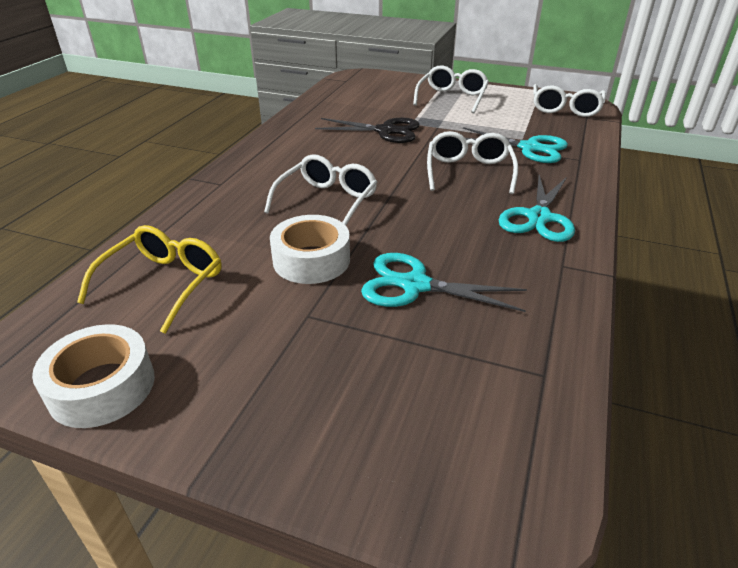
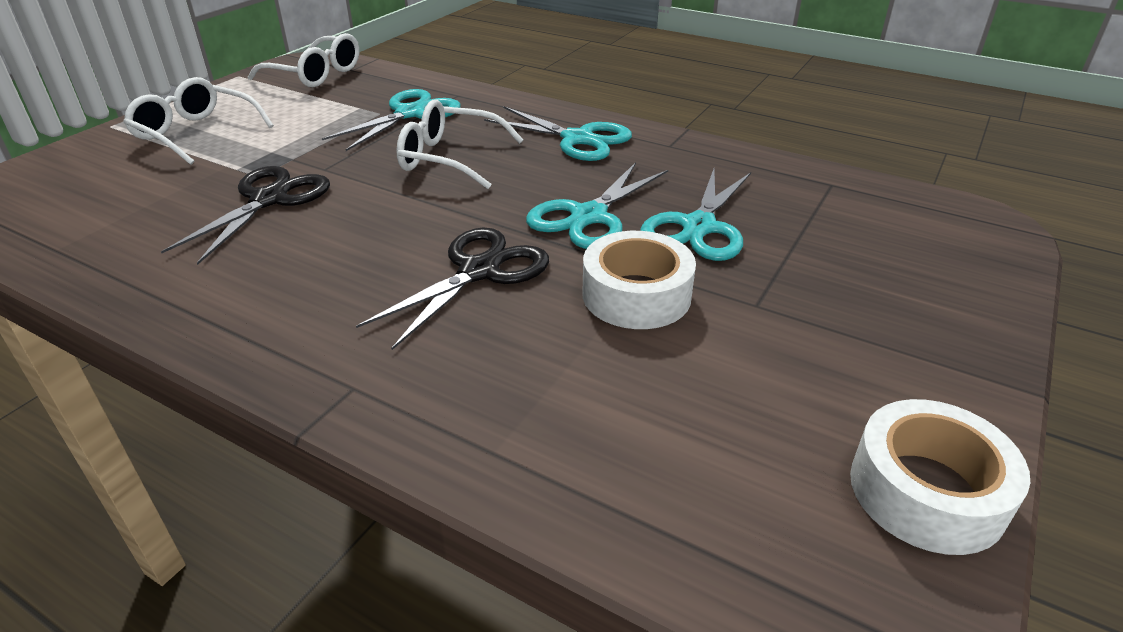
camera: 80 degrees left, 0 degrees up
yellow glasses [77,225,221,334] -> none
white glasses [264,154,377,225] -> black scissors [356,227,549,350]
none -> turquoise scissors [526,162,668,249]

